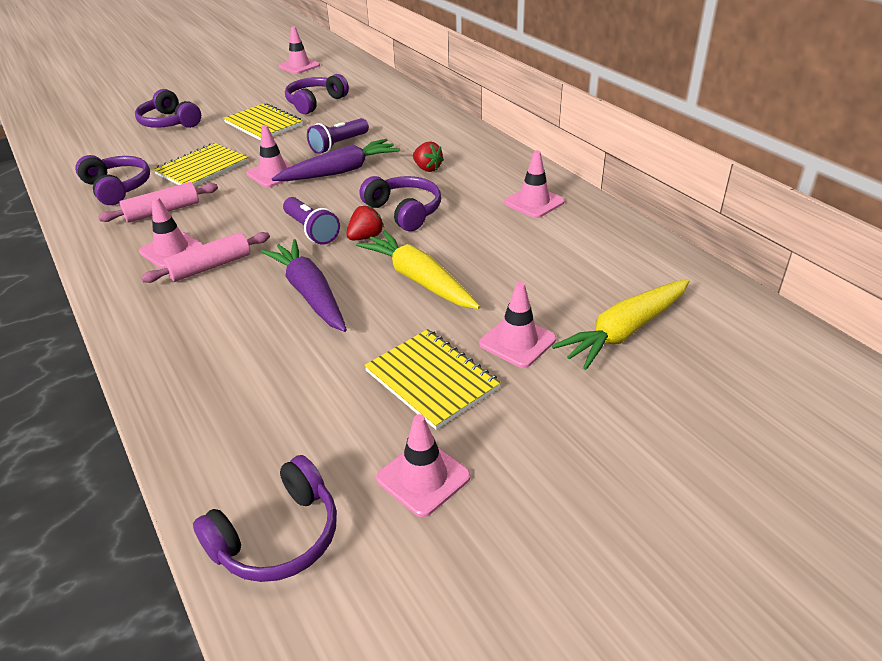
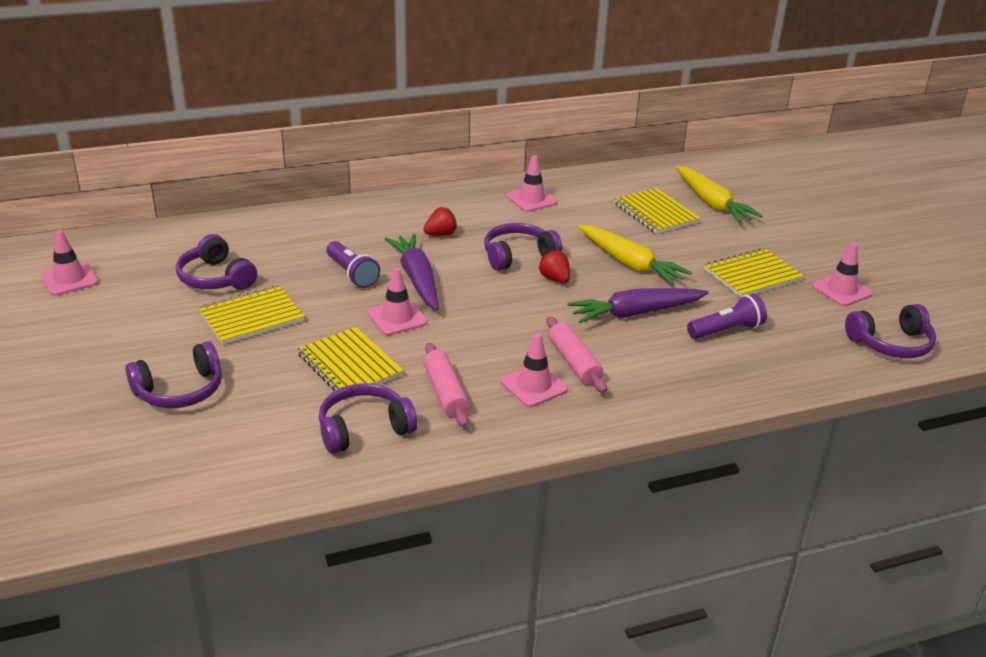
camera: 80 degrees left, 5 degrees down
purple headphones [193,455,337,582] -> purple headphones turned 105 degrees clockwise [845,304,936,358]
purple flashlight [283,197,340,245] -> purple flashlight moved to [687,294,767,339]
yellow carrot [356,230,480,309] -> yellow carrot turned 105 degrees counterclockwise [578,225,692,285]
pink traffic cone [479,282,556,368] -> none
none -> yellow notebook [614,188,701,234]

